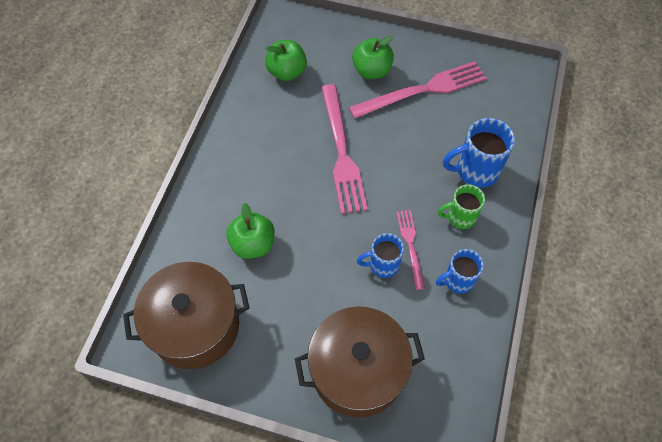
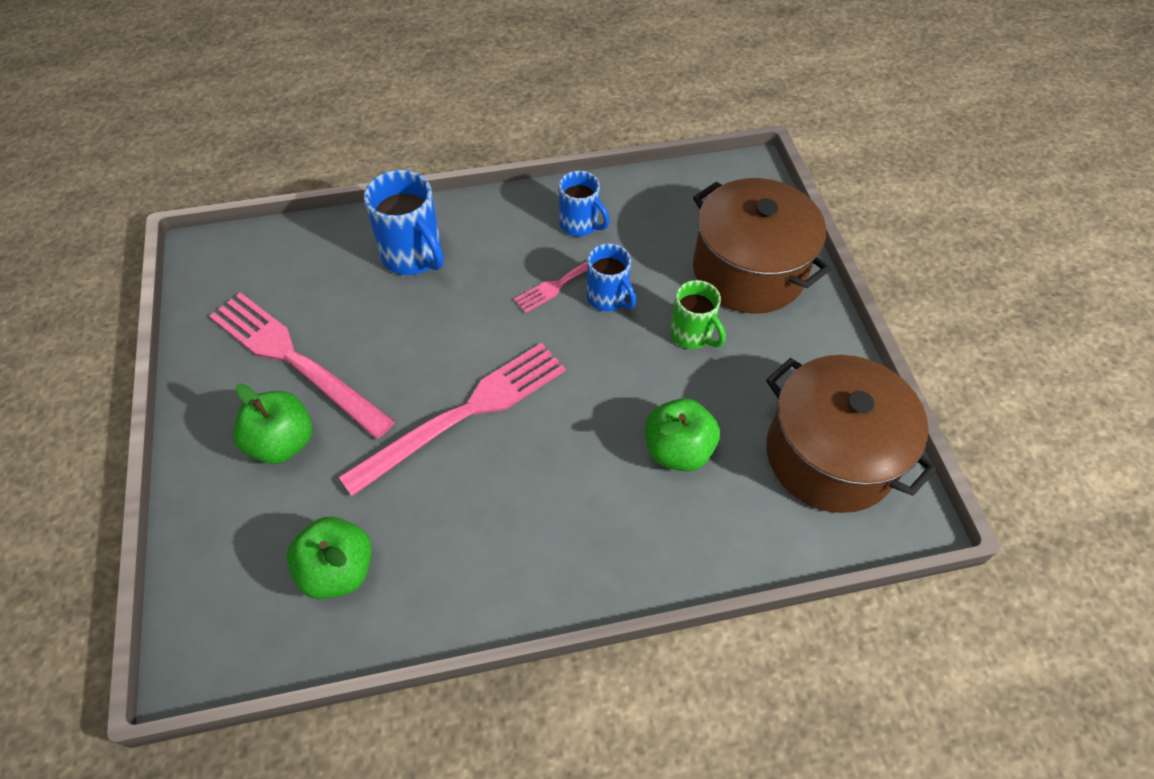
camera: 120 degrees left, 5 degrees down
green mug [438,184,485,229] -> green mug moved to [670,280,726,349]

